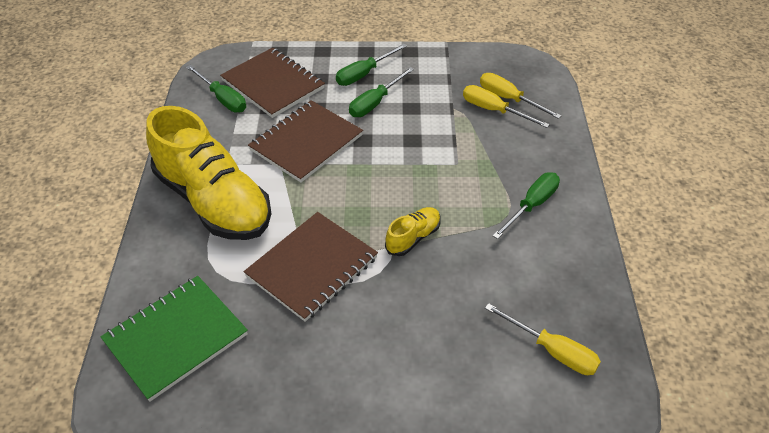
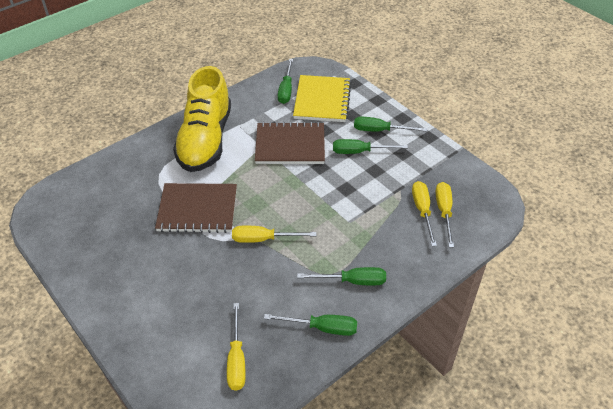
camera: 50 degrees right, 0 degrees up
green notebook [100,276,248,402] -> none
brown notebook [220,47,325,118] -> yellow notebook [293,75,351,122]
yellow shoe [385,207,441,256] -> yellow screwdriver [232,226,316,243]
none -> green screwdriver [264,314,357,336]

